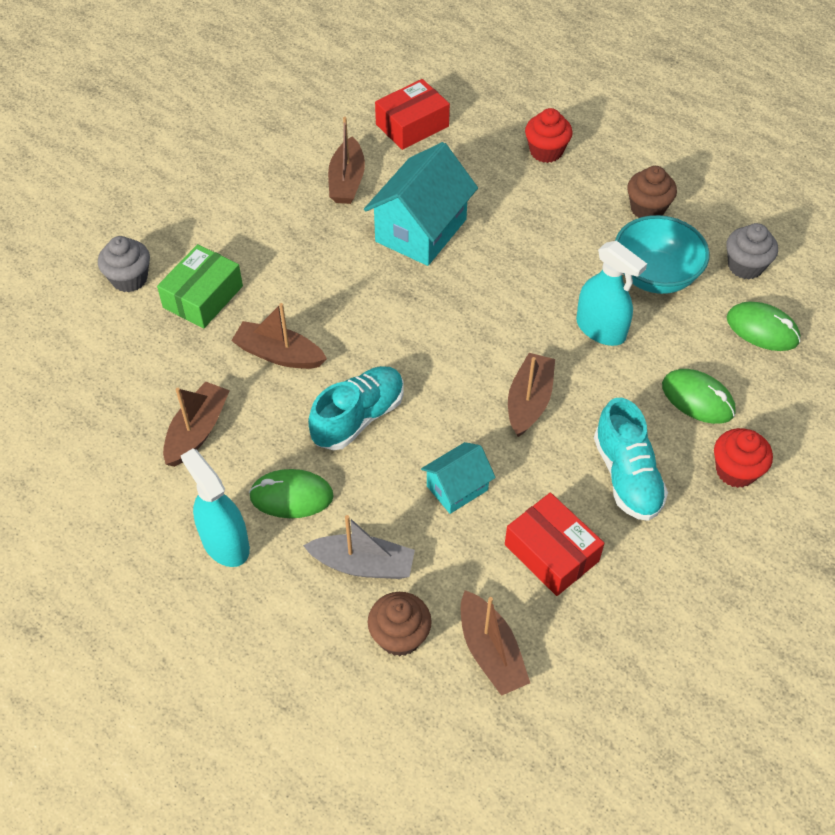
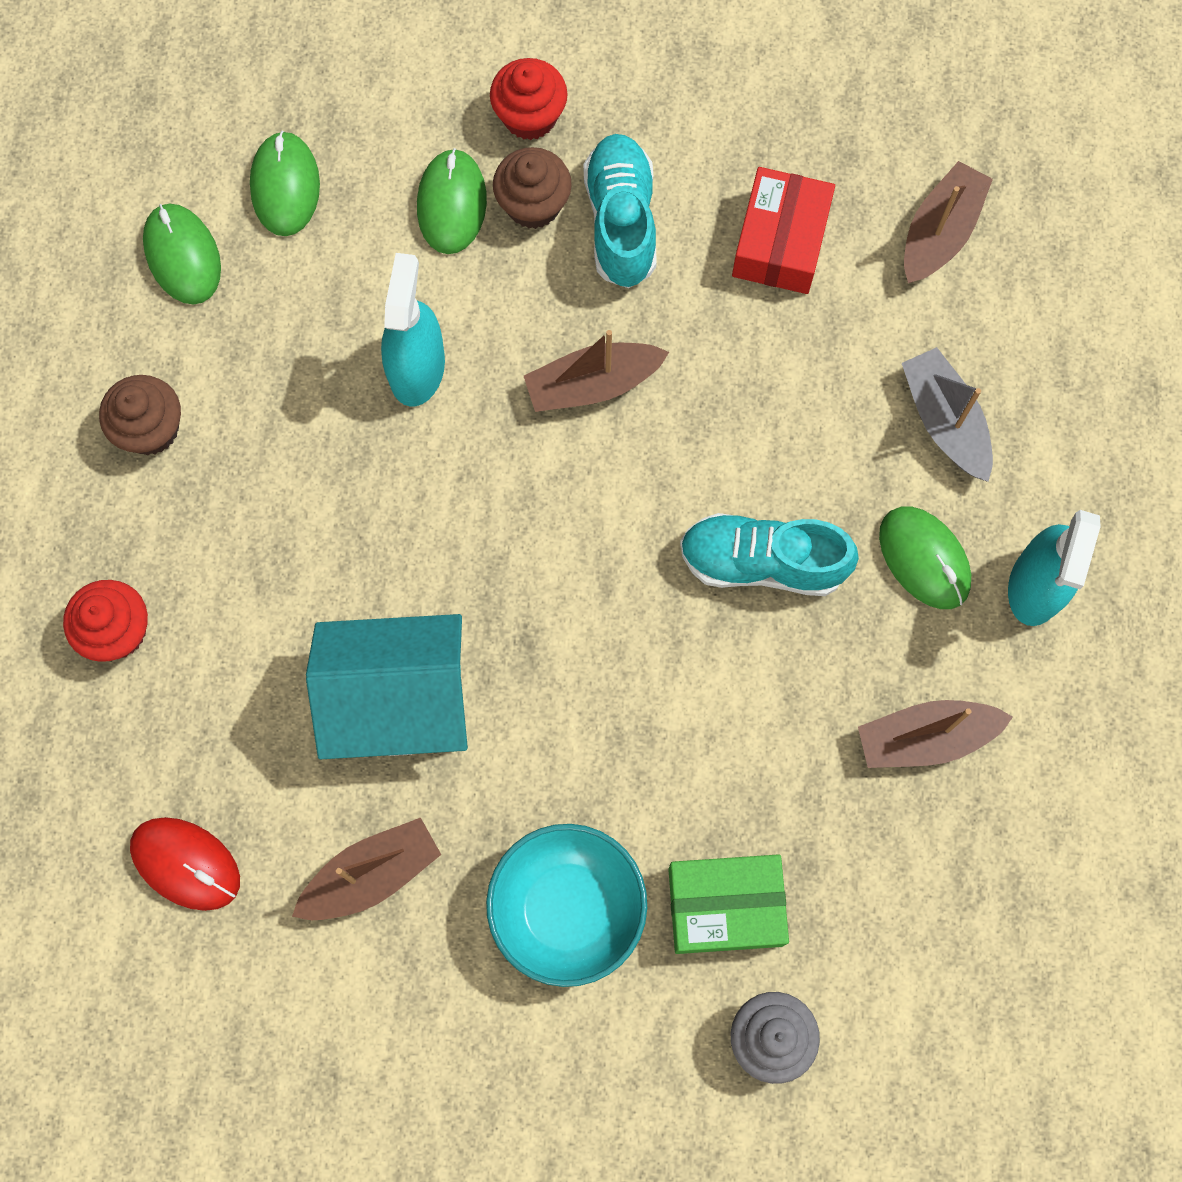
camera: 125 degrees left, 20 degrees up
brown boat [231,303,327,369] -> none
brown cupcake [368,592,432,656] -> brown cupcake moved to [493,147,572,229]
red box [375,79,450,150] -> red mouse [130,817,240,911]
turquoise house [421,442,496,514] -> none
turquoise shoe [594,398,668,521] -> turquoise shoe turned 45 degrees counterclockwise [583,134,657,288]
turquoise bowl [615,215,710,294] -> turquoise bowl moved to [486,824,647,987]
grey cupcake [726,223,778,279] -> green mouse [143,204,221,305]

